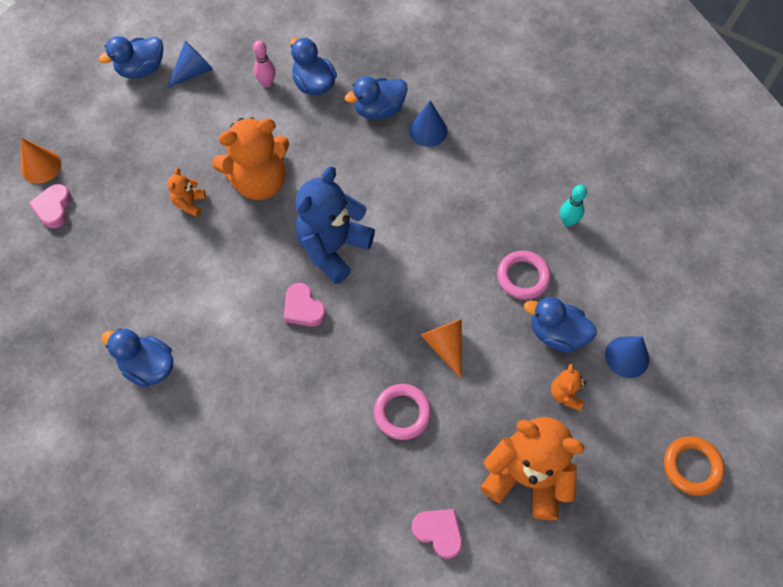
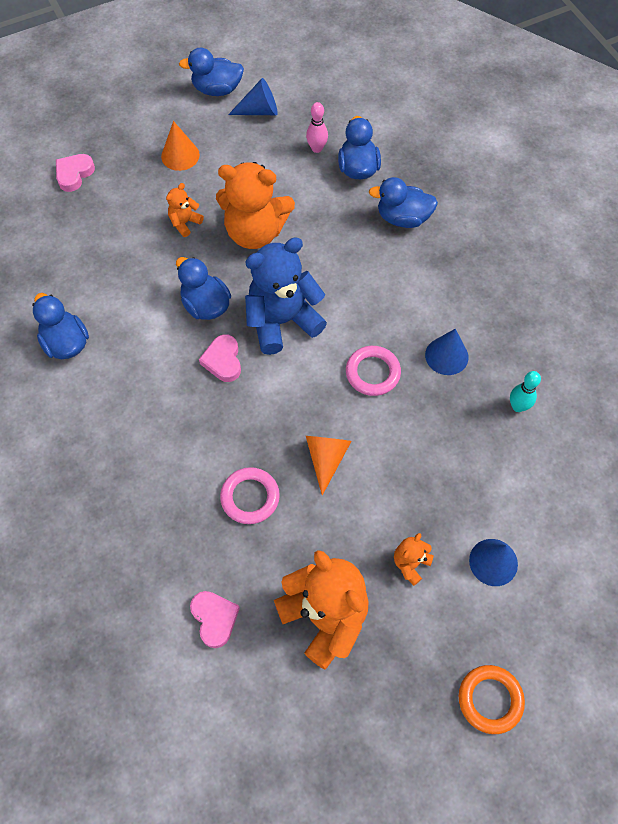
camera: 30 degrees right, 0 degrees up
orange cone [21,138,61,183] -> orange cone moved to [161,121,200,171]
blue cone [409,100,448,147] -> blue cone moved to [425,329,468,375]
pink ring [497,251,551,300] -> pink ring moved to [346,346,401,396]
blue duck [524,297,597,353] -> blue duck moved to [176,257,231,320]

